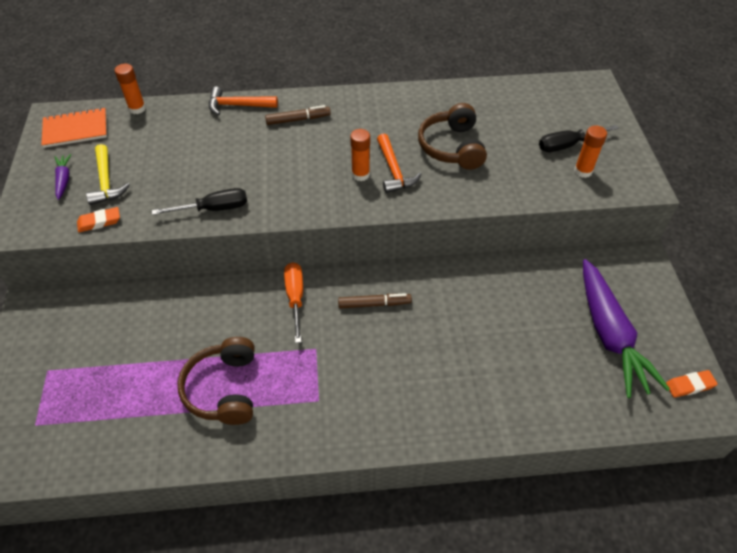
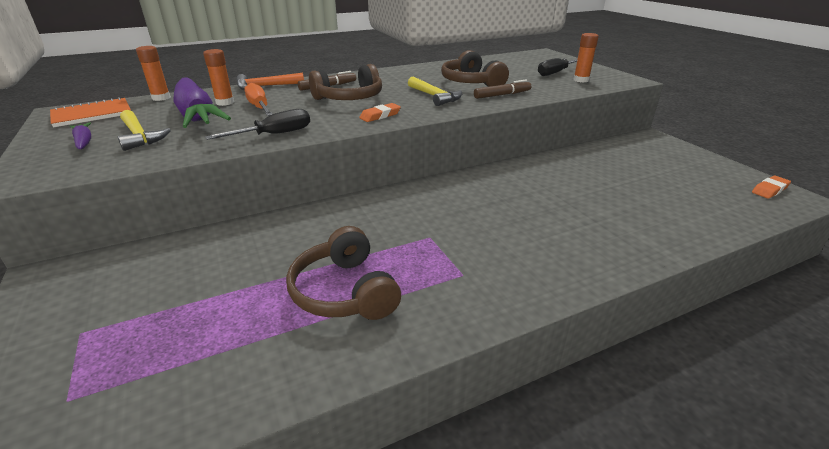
camera: 20 degrees left, 20 degrees down
orange eraser [77,207,120,232] -> orange eraser moved to [359,103,401,122]
orange screwdriver [284,262,303,343] -> orange screwdriver moved to [244,83,273,116]
brown marker [338,293,412,308] -> brown marker moved to [474,80,531,99]
orange glue stick [350,129,370,181] -> orange glue stick moved to [203,49,234,106]
orange hammer [377,133,422,193] -> yellow hammer [408,76,462,106]
purple carrot [583,259,670,398] -> purple carrot moved to [173,77,231,128]
none -> brown headphones [309,64,382,100]

